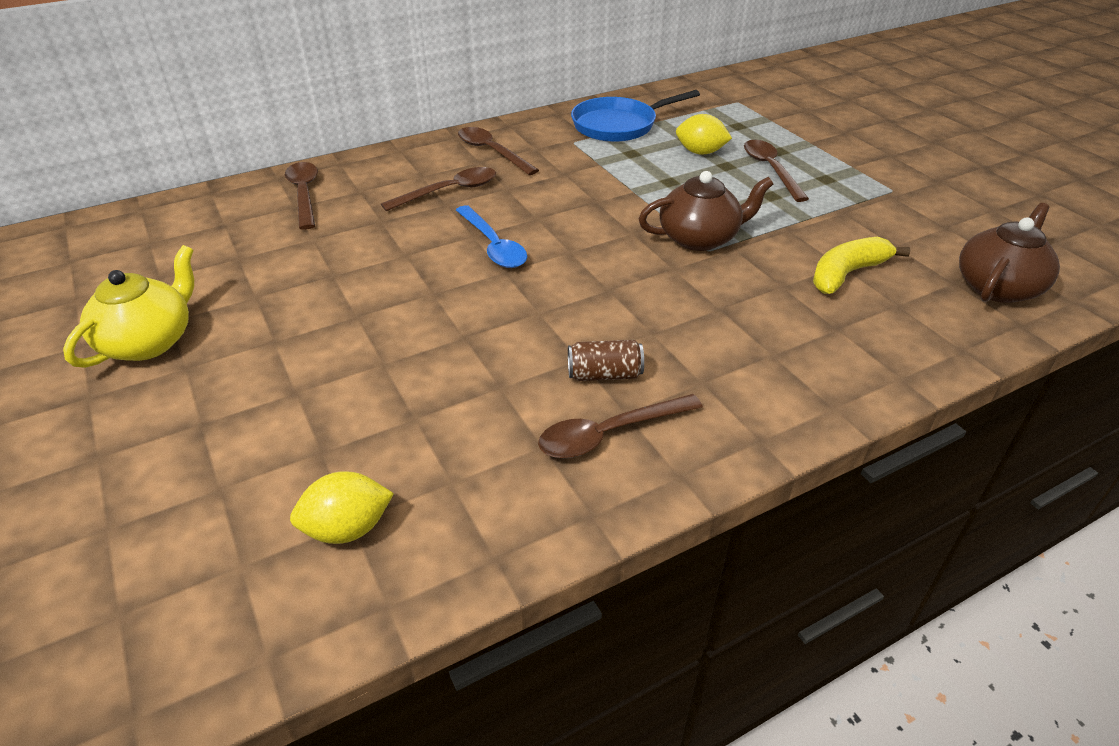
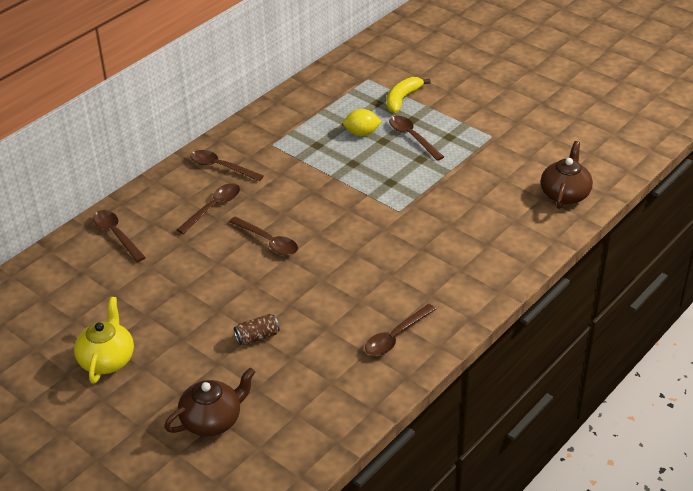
camera: 20 degrees left, 0 degrees up
yellow lemon [290,471,394,544] -> none
blue spoon [456,205,527,268] -> brown spoon [229,216,298,256]
brown can [568,340,644,381] -> brown can moved to [234,314,280,345]
blue pan [571,90,700,142] -> none
brown teapot [639,171,773,251] -> brown teapot moved to [164,368,255,436]
yellow banana [813,237,910,294] -> yellow banana moved to [386,77,431,113]

